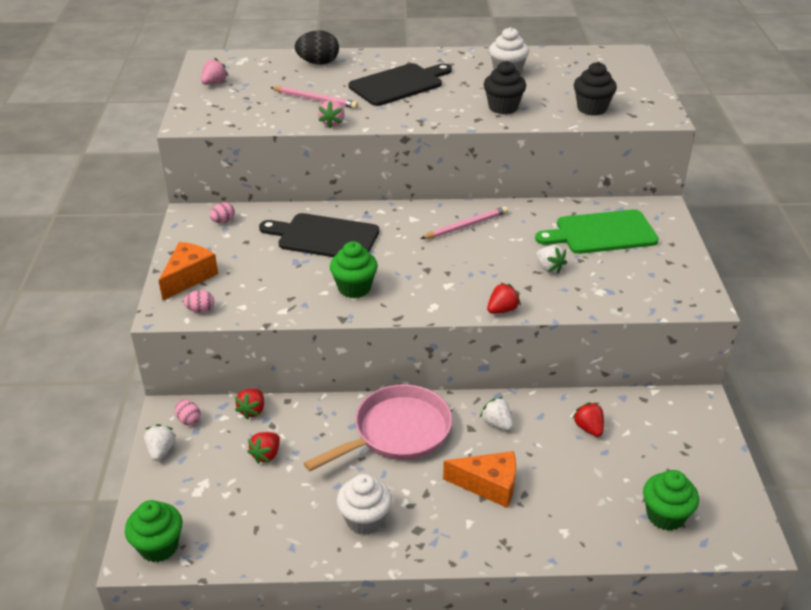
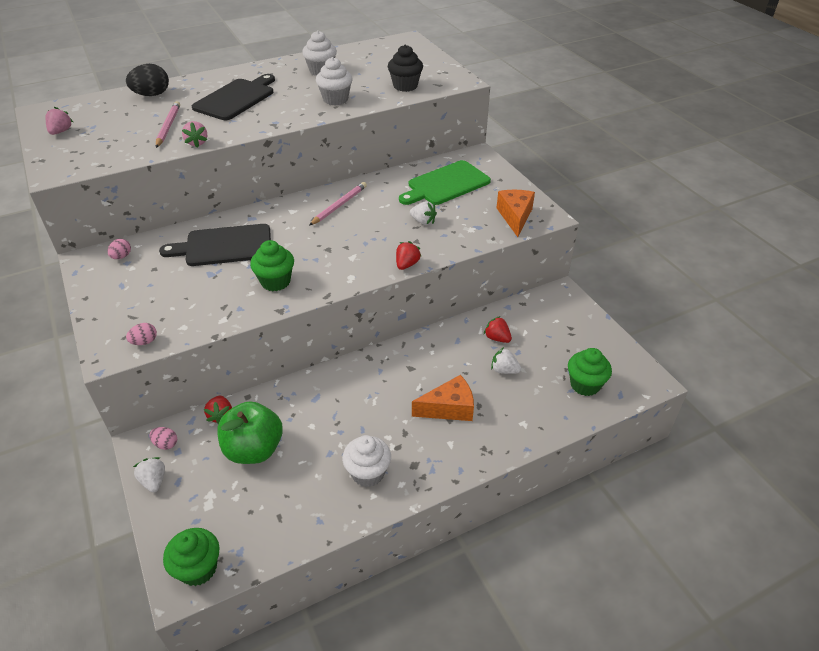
camera: 25 degrees left, 5 degrees up
orange cheese [158,242,218,300] -> orange cheese moved to [497,190,535,237]
red strawberry [247,432,280,464] -> green apple [217,401,283,464]
pink pencil [270,86,358,109] -> pink pencil turned 90 degrees counterclockwise [156,101,180,148]
pink pan [304,384,452,471] -> none
white strawberry [480,397,513,430] -> white strawberry moved to [491,347,521,374]
black cupcake [484,61,526,114] -> white cupcake [316,57,353,105]

